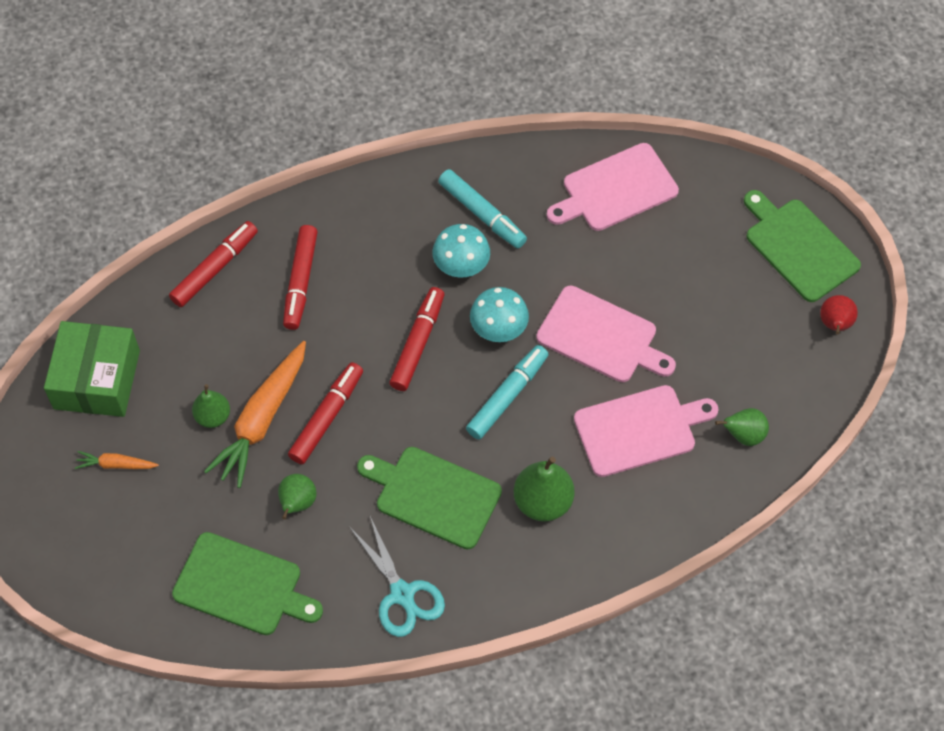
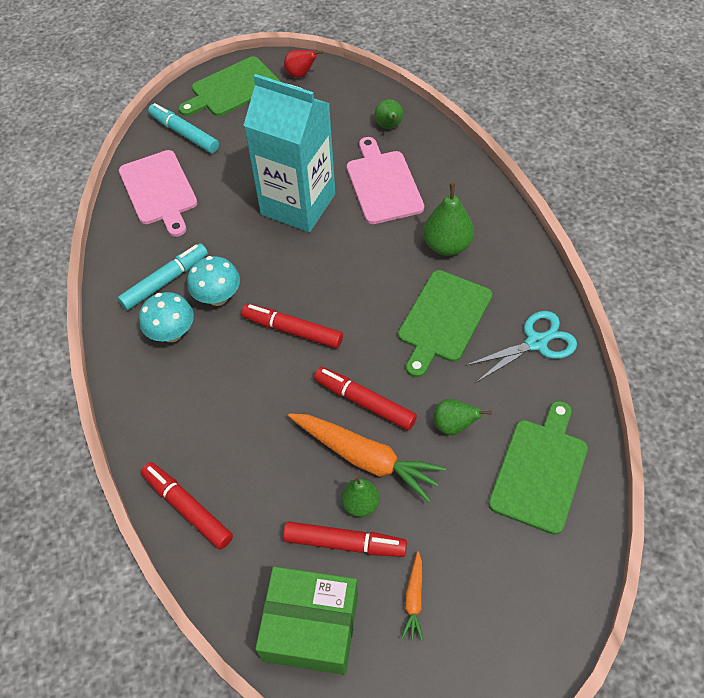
camera: 85 degrees left, 5 degrees down
red marker [283,225,318,330] -> red marker moved to [283,521,407,557]
turquoise marker [466,345,549,440] -> turquoise marker moved to [148,103,219,153]
turquoise mushroom [470,287,529,342] -> turquoise mushroom moved to [139,292,194,342]
pink cutting board [536,285,676,382] -> turquoise carton [243,74,335,232]

